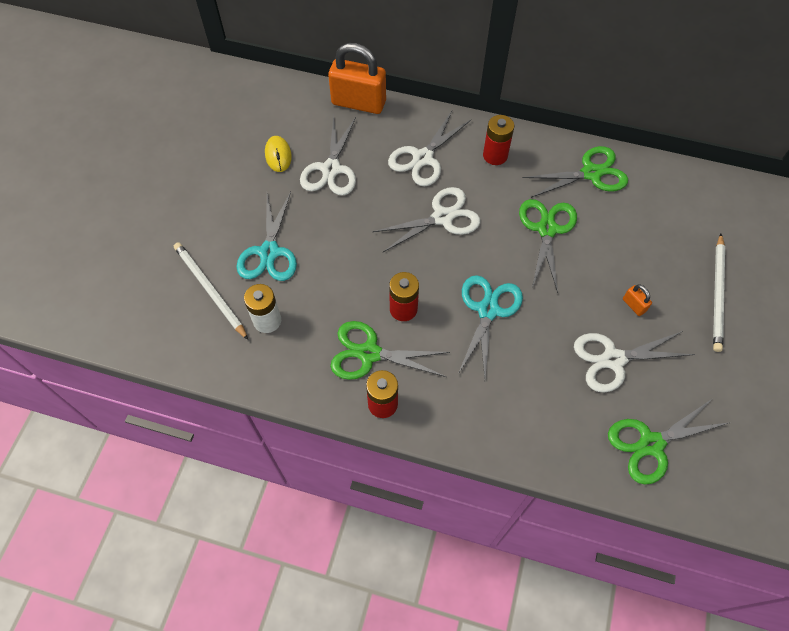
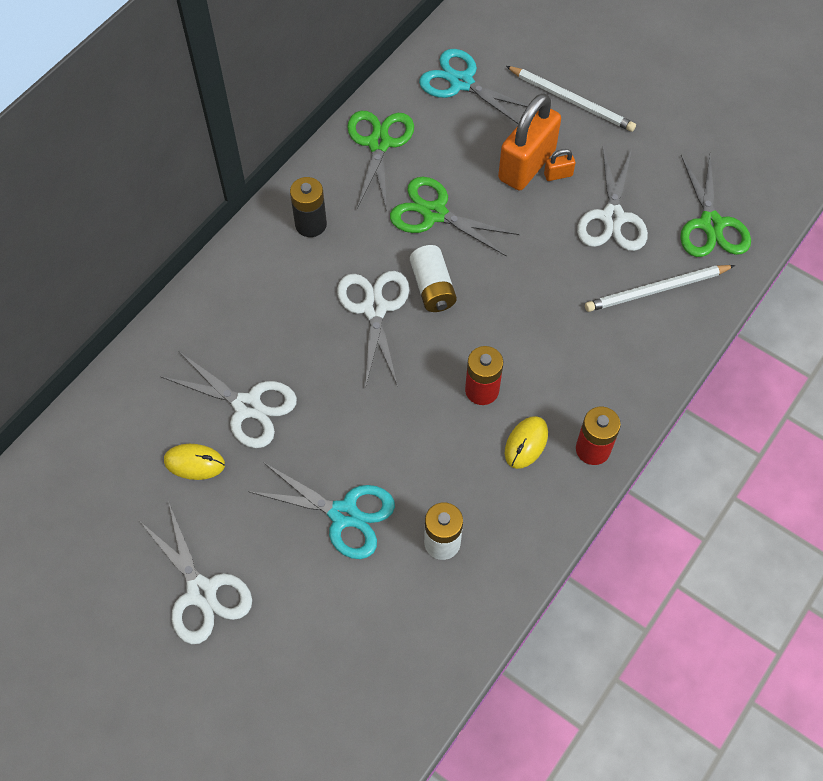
camera: 70 degrees left, 0 degrees up
white pencil [174,242,248,340] -> white pencil moved to [585,265,735,312]
orange padlock [328,43,386,114] -> orange padlock moved to [498,93,561,191]
green scissors [330,321,450,380] -> yellow mouse [505,416,548,469]
white scissors [388,111,471,186] -> white scissors moved to [140,504,252,644]
turquoise scissors [458,275,523,378] -> turquoise scissors moved to [419,49,528,124]
red battery [483,115,514,165] -> black battery [290,177,327,237]
none -> white battery [410,245,457,312]

